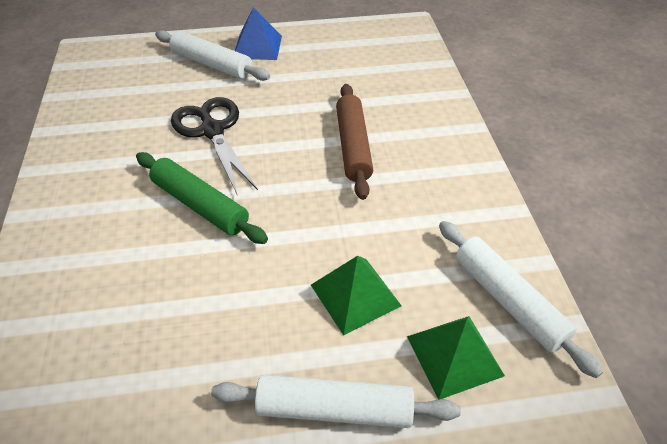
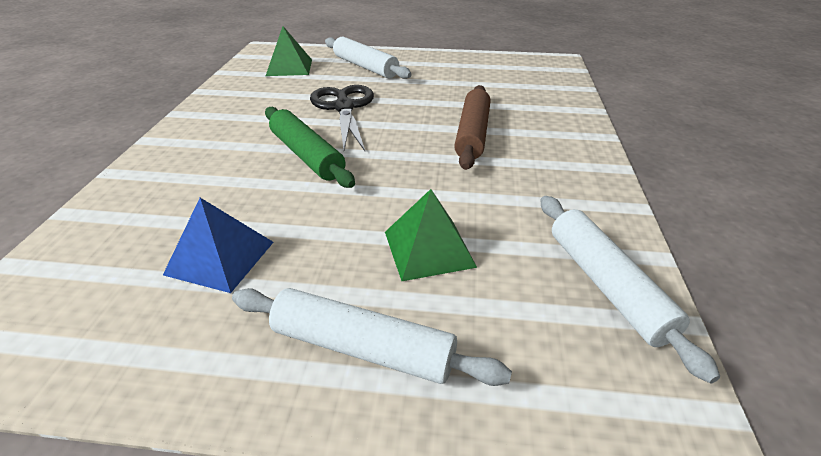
camera: 15 degrees right, 10 degrees down
blue pyramid [235,7,282,60] -> blue pyramid moved to [163,198,273,293]
green pyramid [407,316,505,400] -> green pyramid moved to [266,26,312,76]

